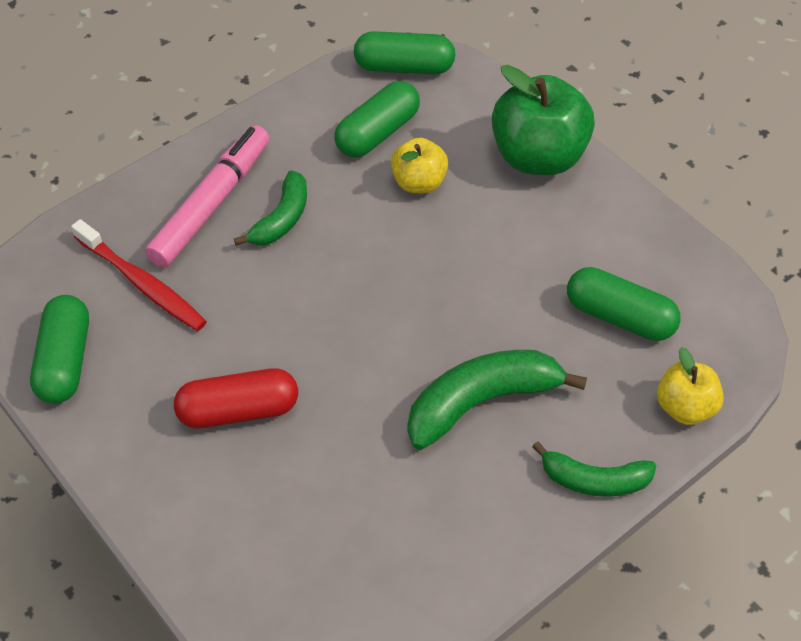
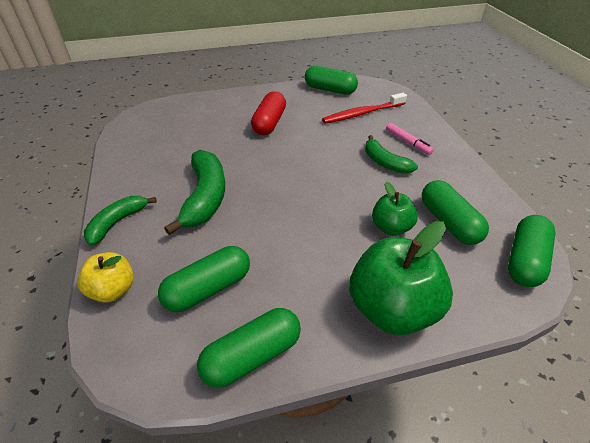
camera: 115 degrees right, 10 degrees down
pink marker [145,125,269,268] -> pink marker [386,123,434,155], size x0.51
yellow apple [391,137,448,193] -> green apple [372,182,418,236]
none -> green capsule [197,308,301,388]

